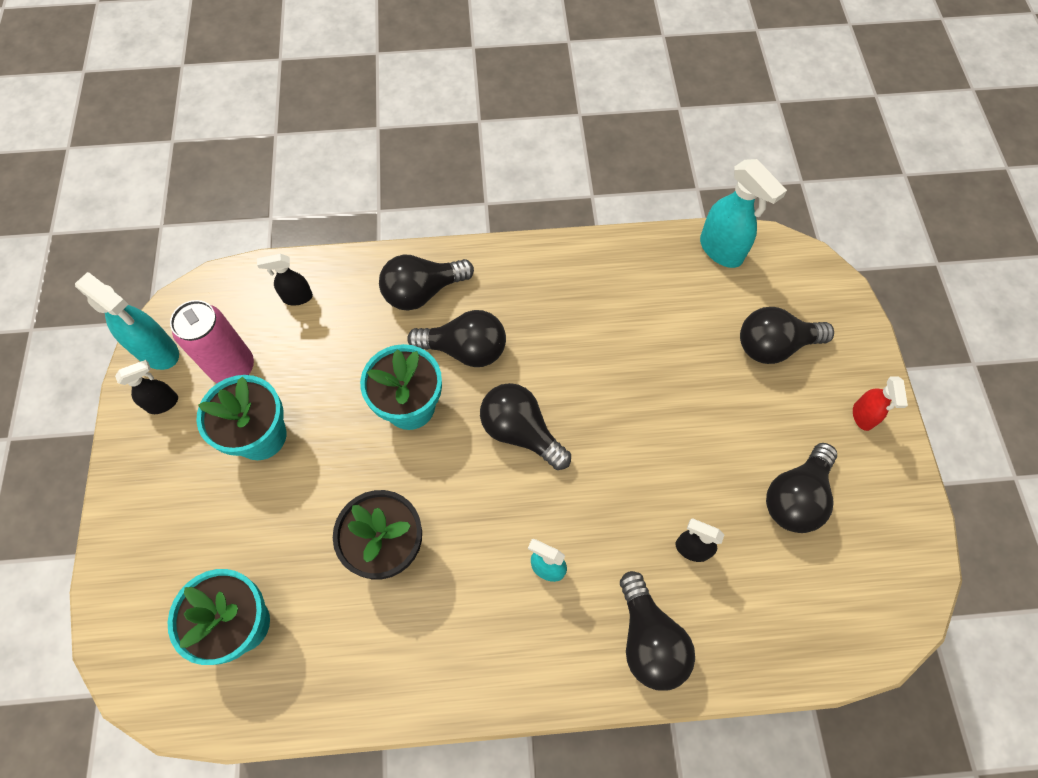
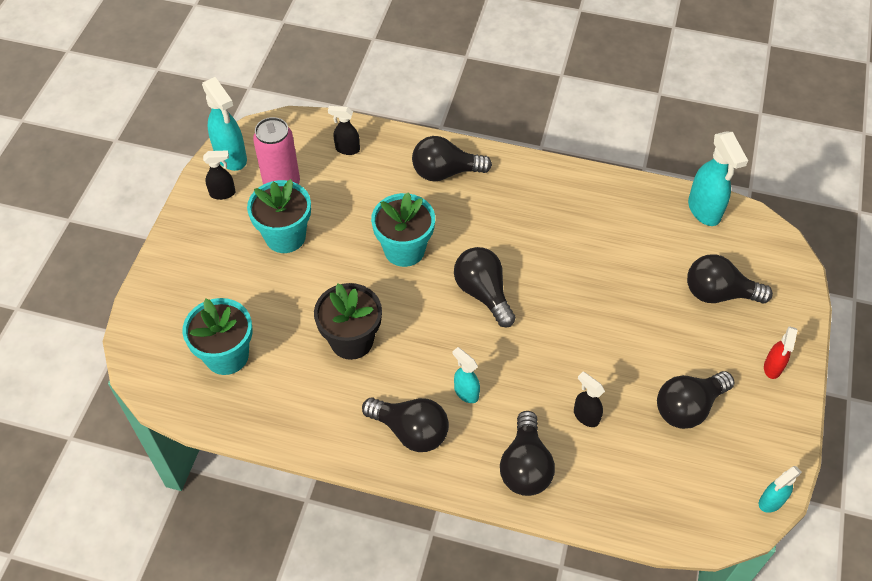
camera: 20 degrees right, 10 degrees down
black light bulb [407,310,506,367] -> black light bulb moved to [362,398,449,452]
none -> turquoise spray bottle [759,466,802,513]

